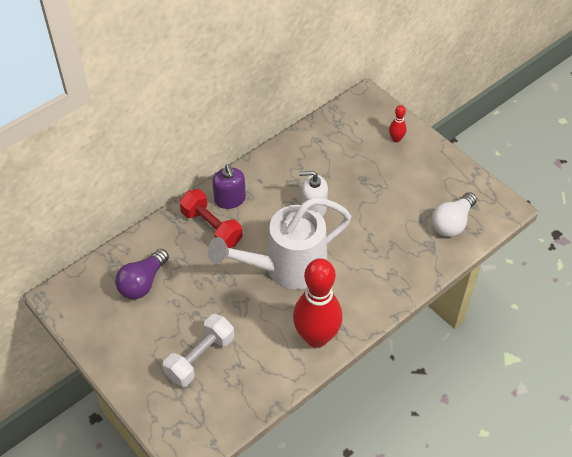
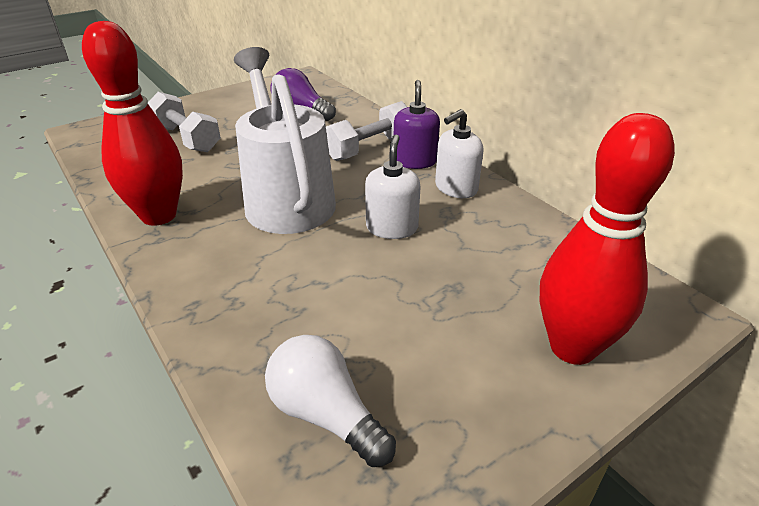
camera: 95 degrees right, 15 degrees down
red dumbbell [179,189,243,248] -> white dumbbell [326,101,407,161]
purple soap dispenser [212,164,246,209] -> purple soap dispenser turned 105 degrees clockwise [394,80,440,169]
red bowling pin [389,105,407,143] -> red bowling pin [540,113,675,365], size x2.38
none -> white soap dispenser [435,109,484,198]

